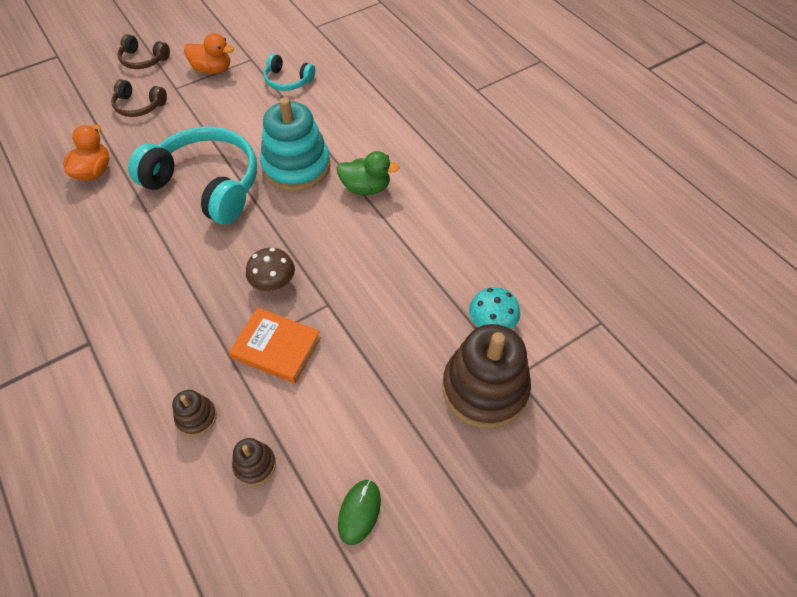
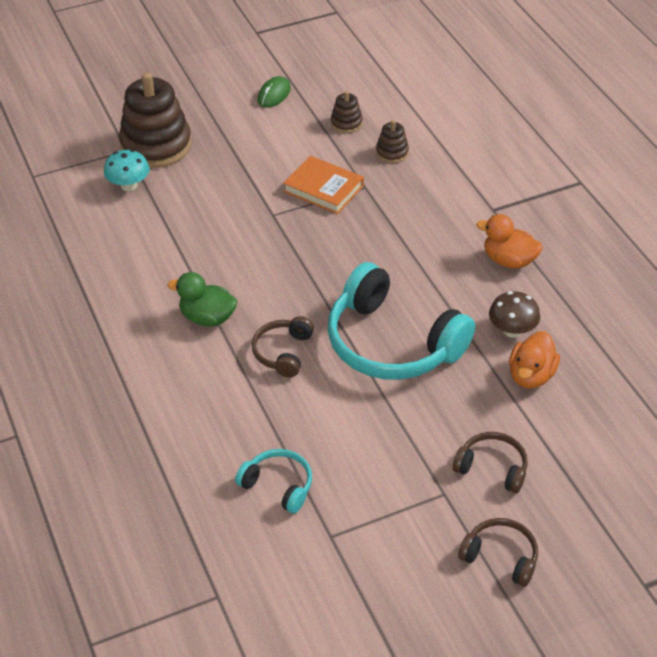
camera: 170 degrees left, 10 degrees down
orange duck [184,33,234,74] -> orange duck moved to [476,214,542,268]
brown mushroom [246,248,295,291] -> brown mushroom moved to [489,291,540,338]
turquoise stacking toy [260,97,331,192] -> brown headphones [252,316,314,378]

